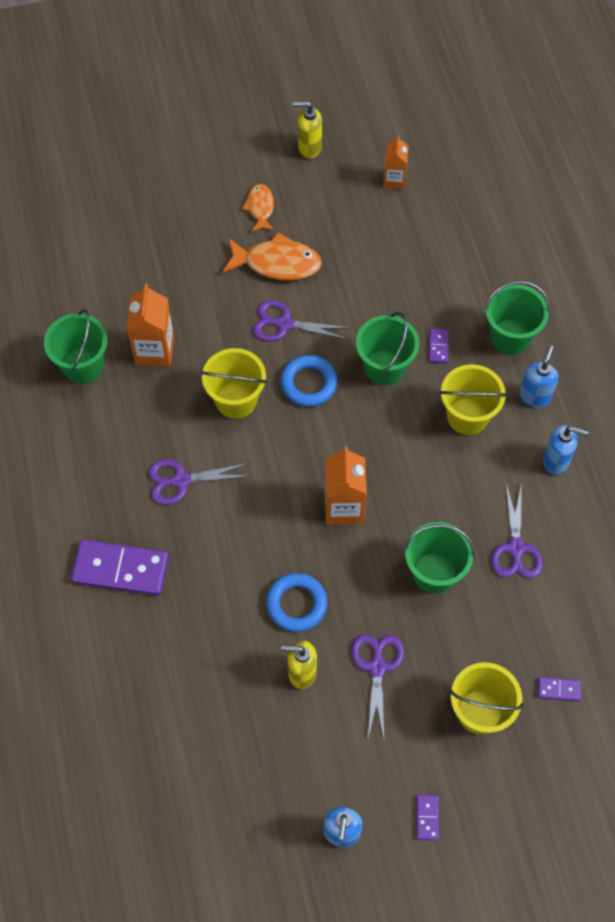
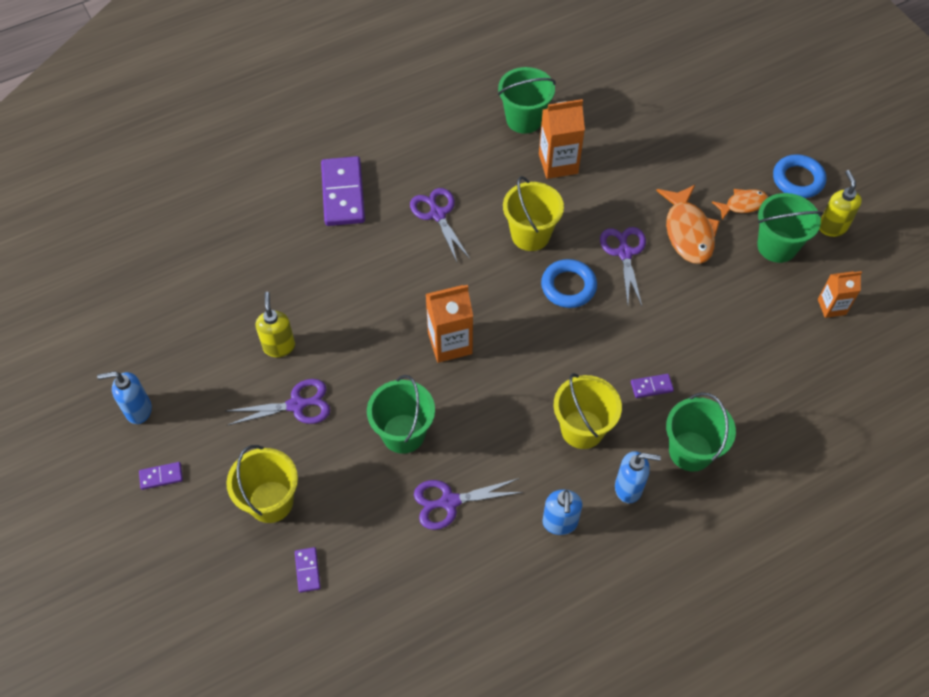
camera: 75 degrees right, 5 degrees down
blue ring [266,573,327,632] -> blue ring moved to [773,154,826,198]
green bucket [356,312,419,385] -> green bucket moved to [757,193,823,263]

